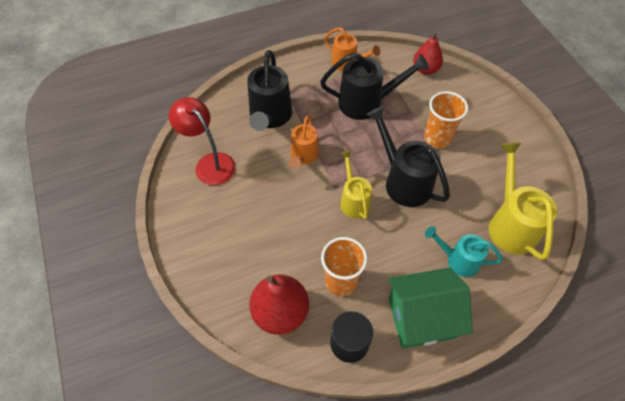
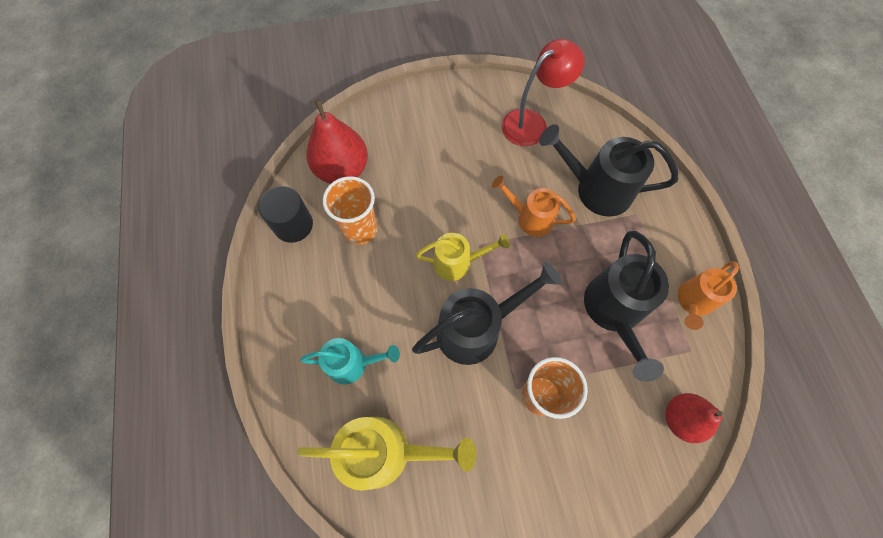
camera: 100 degrees right, 10 degrees up
green house [388,267,473,348] -> none
turquoise watering can [425,226,503,277] -> turquoise watering can turned 60 degrees clockwise [300,338,400,384]

